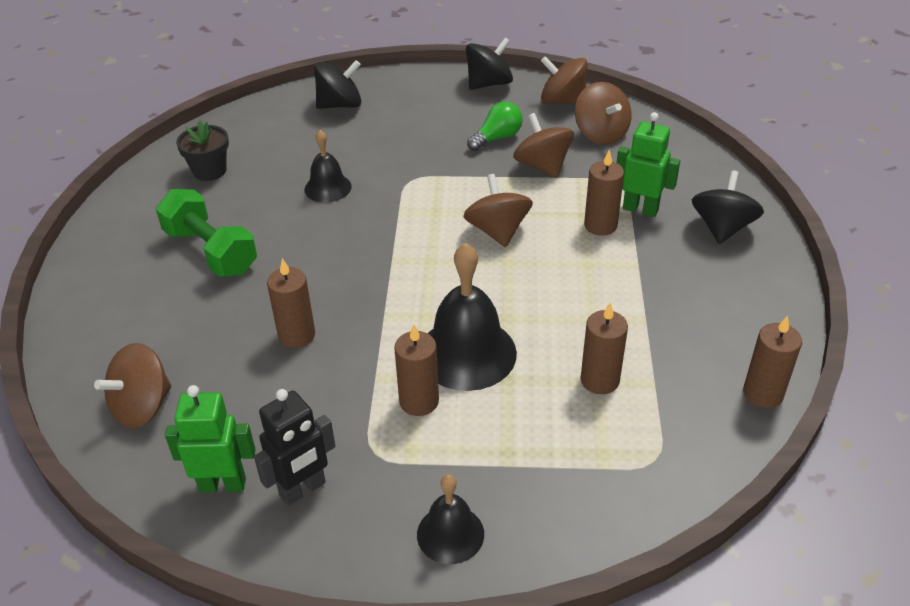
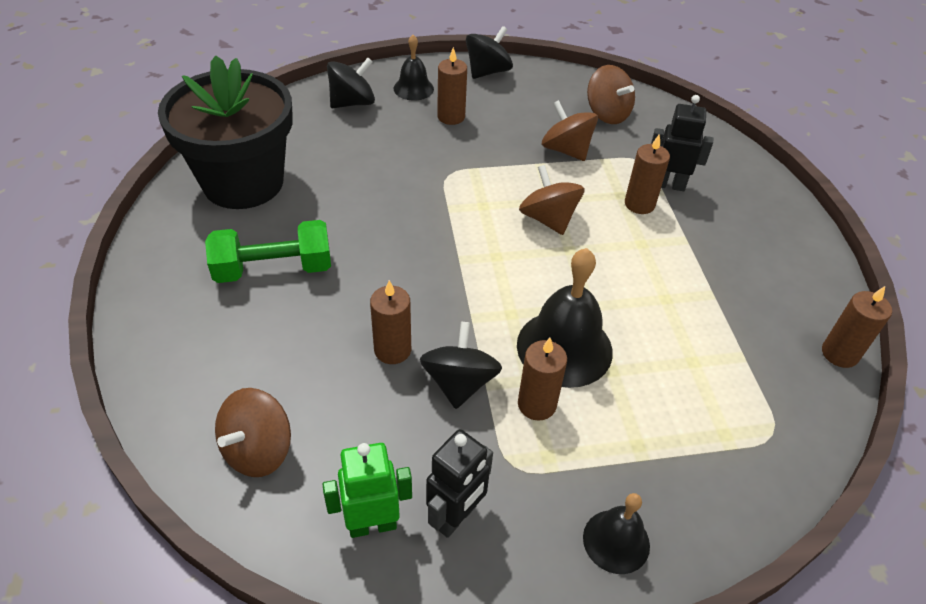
camera: 15 degrees left, 5 degrees up
green dumbbell [156,189,257,277] -> green dumbbell turned 45 degrees counterclockwise [205,220,331,283]
black flower pot [176,120,229,181] -> black flower pot [158,55,293,209], size x2.36
black bell [304,130,352,203] -> black bell moved to [394,35,434,101]
green light bulb [467,102,523,151] -> none
brown spinning top [541,56,588,104] -> none
brown candle [580,303,628,394] -> brown candle moved to [437,47,467,125]
green robot [617,112,680,217] -> black robot [651,95,713,191]
black spinning top [692,170,764,244] -> black spinning top moved to [420,321,502,409]

